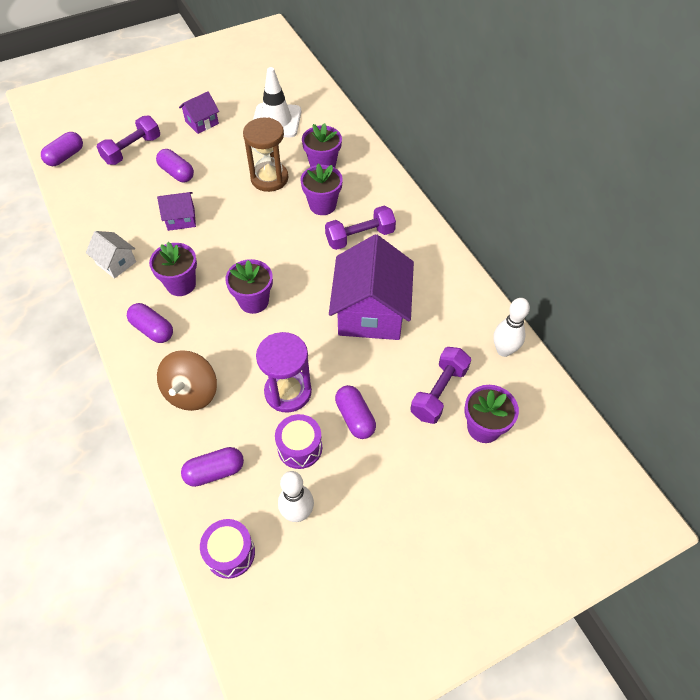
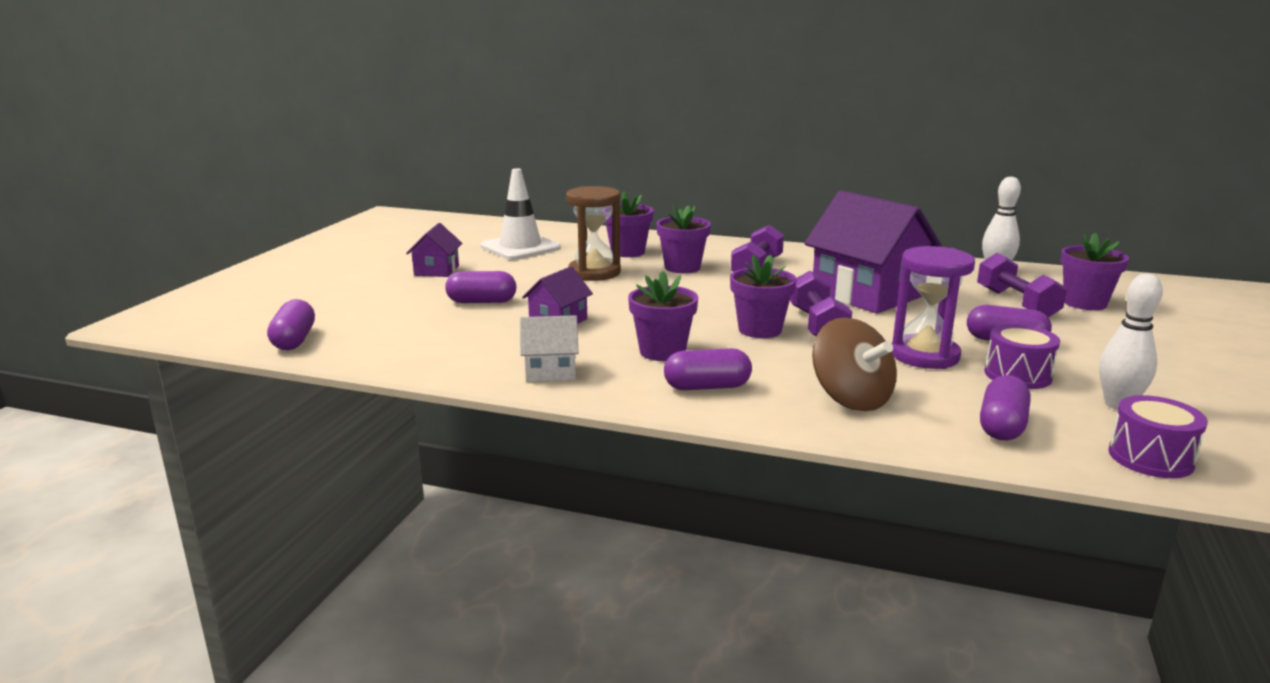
camera: 45 degrees left, 35 degrees down
purple dumbbell [97,116,160,165] -> purple dumbbell moved to [790,271,852,336]

